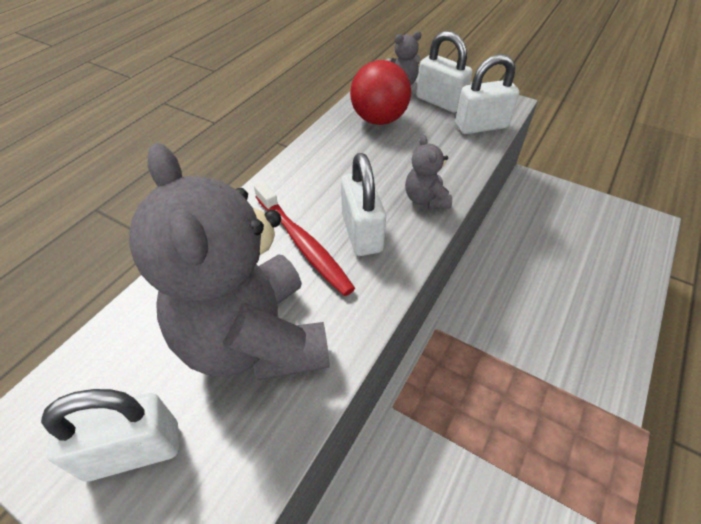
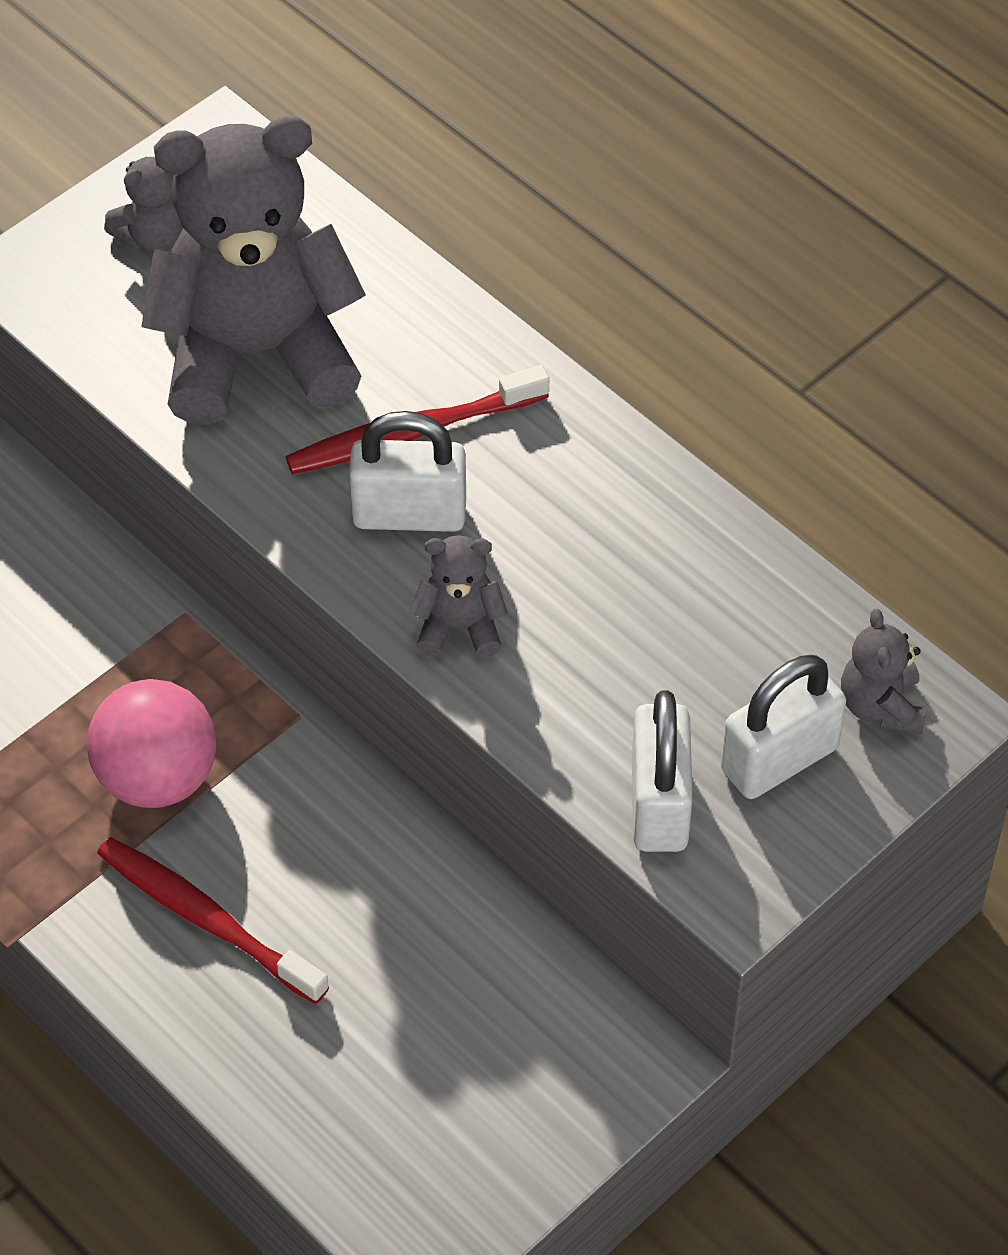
camera: 105 degrees right, 5 degrees up
white padlock [41,389,179,481] -> grey teddy bear [104,157,183,252]
red ball [350,60,411,125] -> none
none -> pink ball [87,679,216,808]
none -> red toothbrush [97,837,329,1004]

